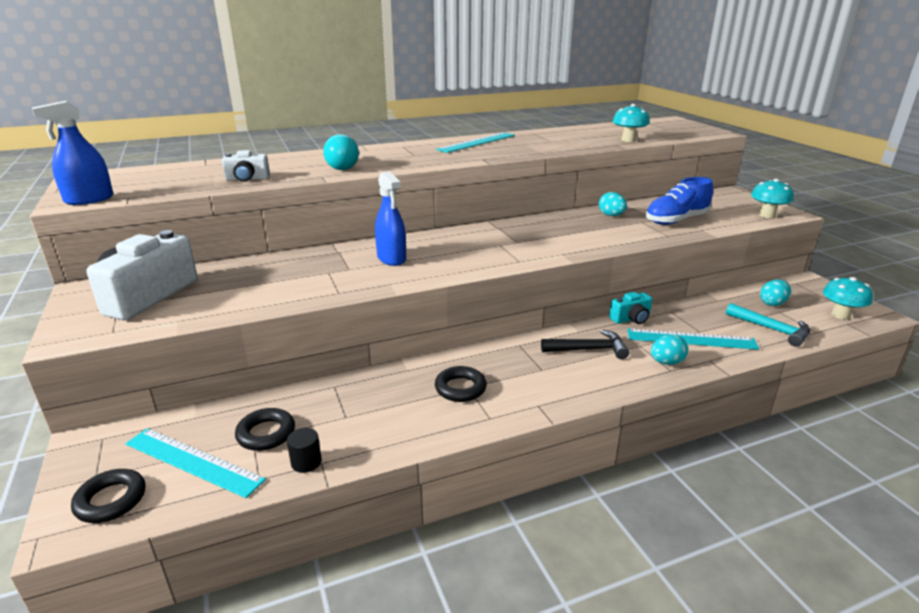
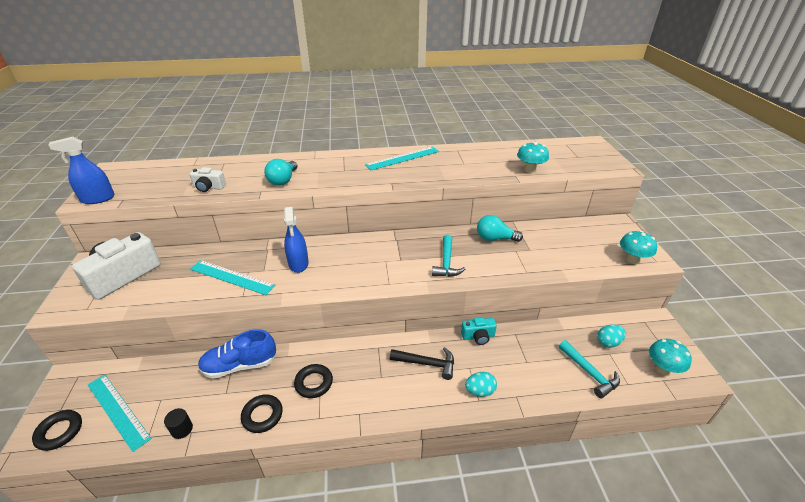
camera: 15 degrees right, 10 degrees up
black ring [235,408,295,451] -> black ring moved to [241,394,283,433]
turquoise egg [599,192,627,216] -> turquoise light bulb [477,215,523,242]
turquoise ruler [627,329,759,350] -> turquoise ruler moved to [190,260,276,295]
blue shoe [646,177,713,225] -> blue shoe moved to [198,329,276,379]
none -> turquoise hammer [432,235,465,277]

